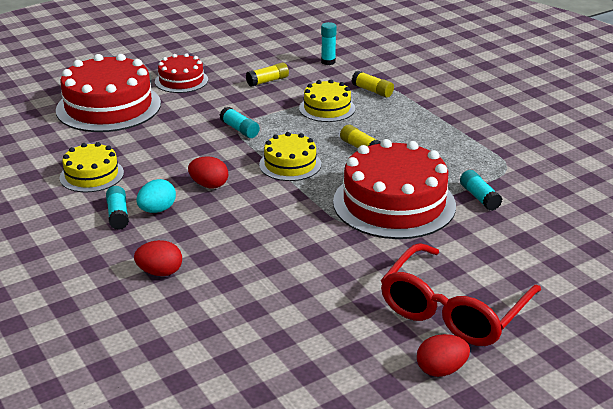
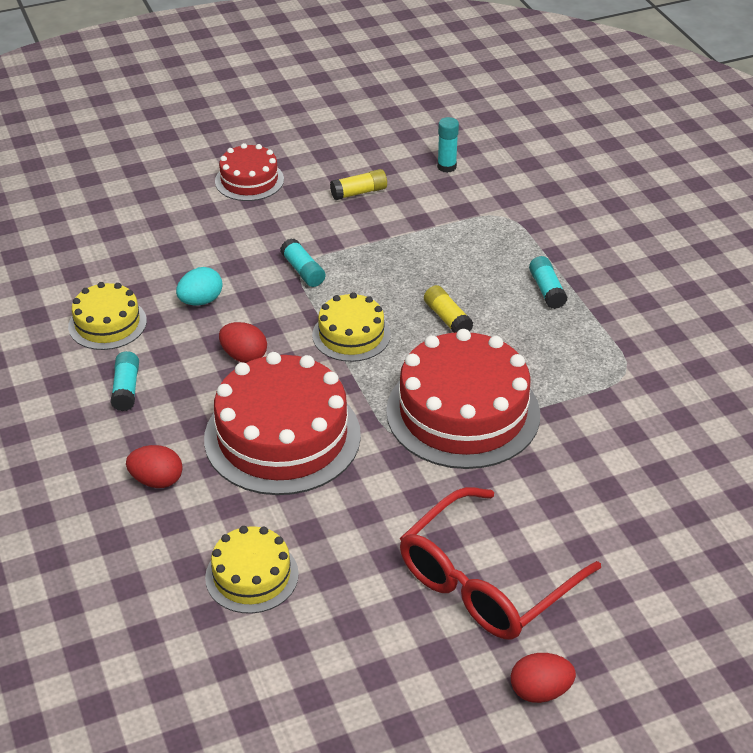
camera: 10 degrees right, 10 degrees up
red cake [56,54,161,132] -> red cake moved to [204,352,361,495]
turquoise egg [136,179,176,213] -> turquoise egg moved to [176,267,223,306]
yellow cake [299,79,355,122] -> yellow cake moved to [205,526,299,614]
yellow glue stick [352,71,394,98] -> none
red egg [417,334,470,377] -> red egg moved to [511,653,576,703]
turquoise glue stick [460,170,502,211] -> turquoise glue stick moved to [529,256,567,309]

